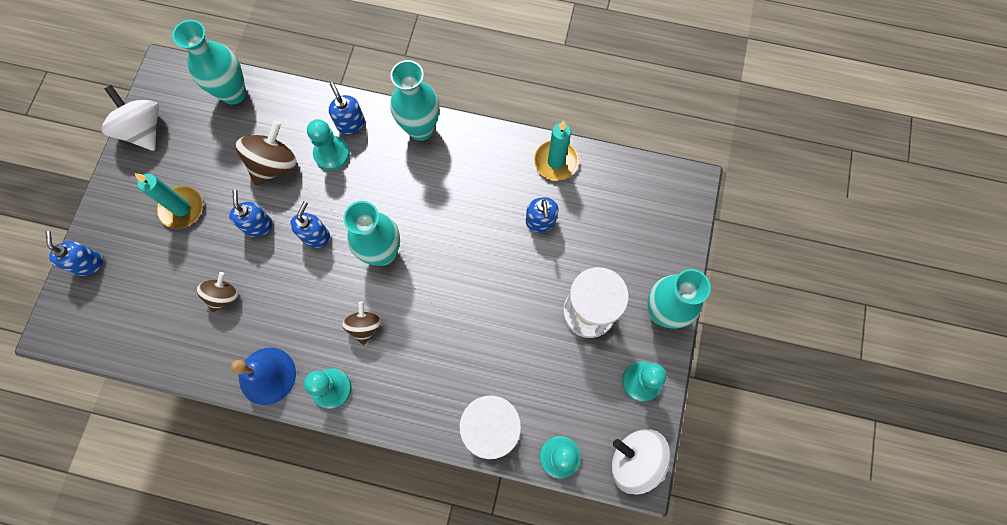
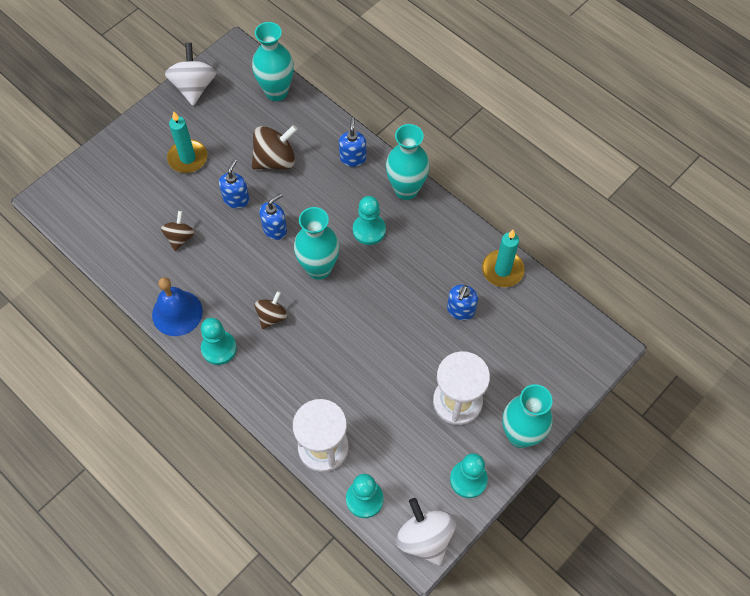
camera: 30 degrees right, 10 degrees down
blue soap dispenser [45,231,103,276] -> none
brown spinning top [196,272,238,312] -> brown spinning top turned 45 degrees counterclockwise [161,211,195,251]
turquoise pawn [307,119,350,170] -> turquoise pawn moved to [353,196,386,245]

